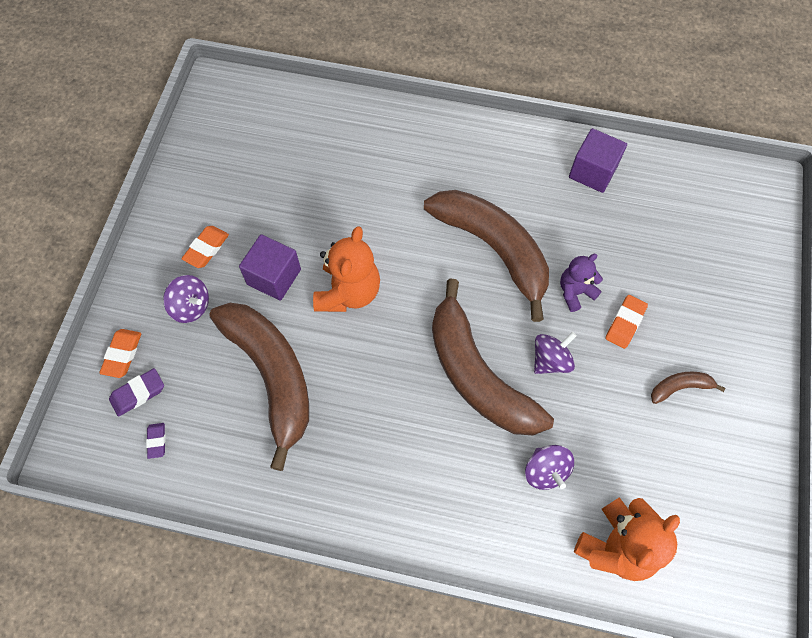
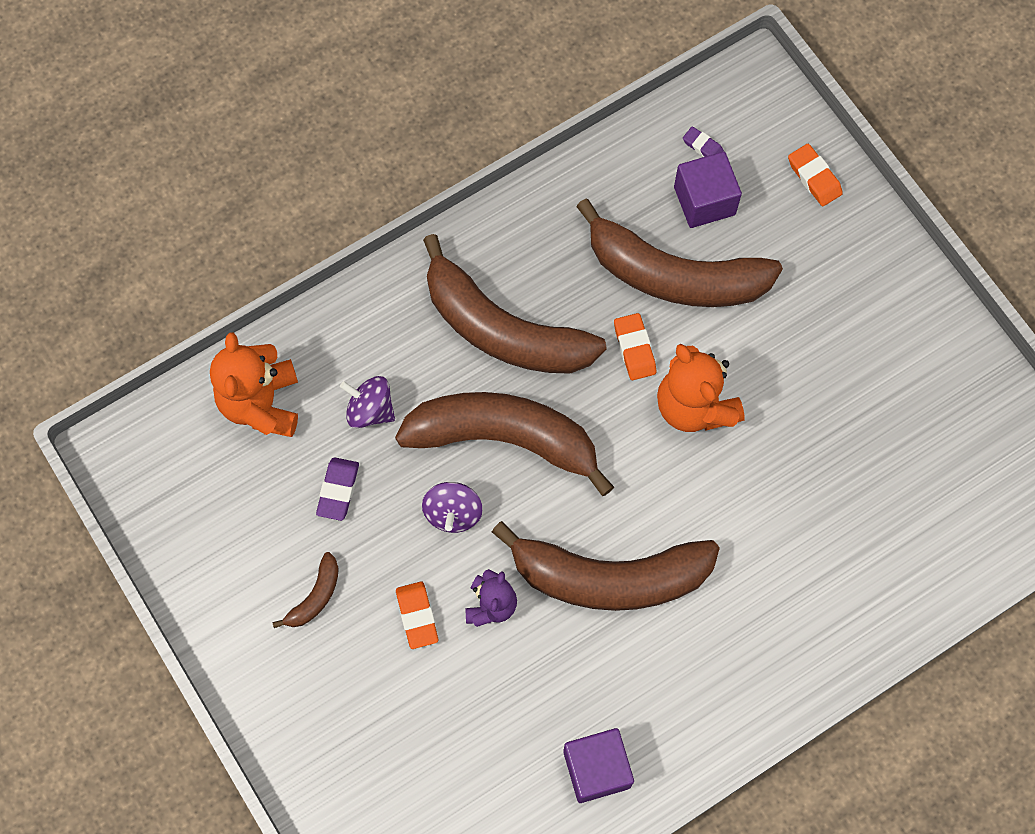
camera: 135 degrees right, 5 degrees up
purple eraser [109,368,164,417] -> purple eraser moved to [316,457,359,521]
purple spinning top [163,275,209,323] -> none
orange eraser [182,226,229,268] -> orange eraser moved to [614,313,656,380]
purple cube [239,234,301,301] -> purple cube moved to [674,152,742,228]
none -> brown banana [423,234,607,374]

